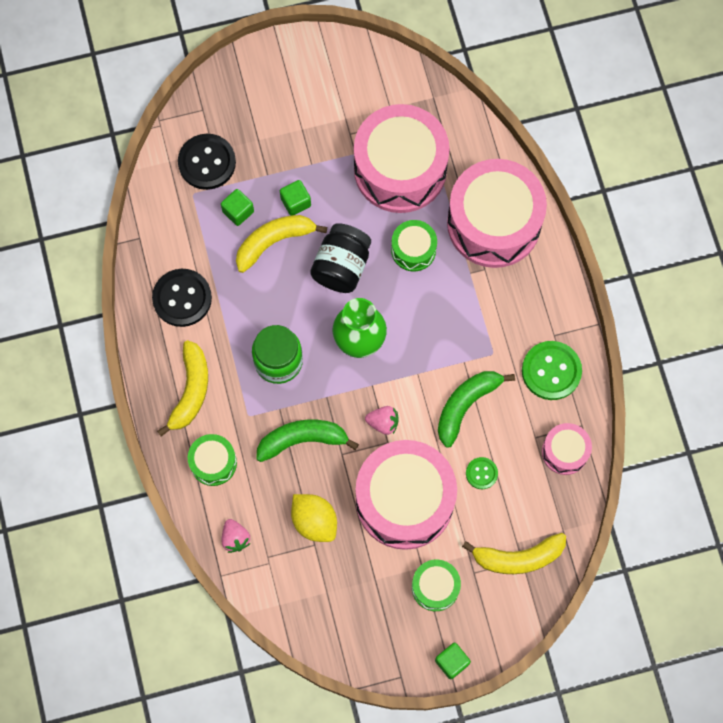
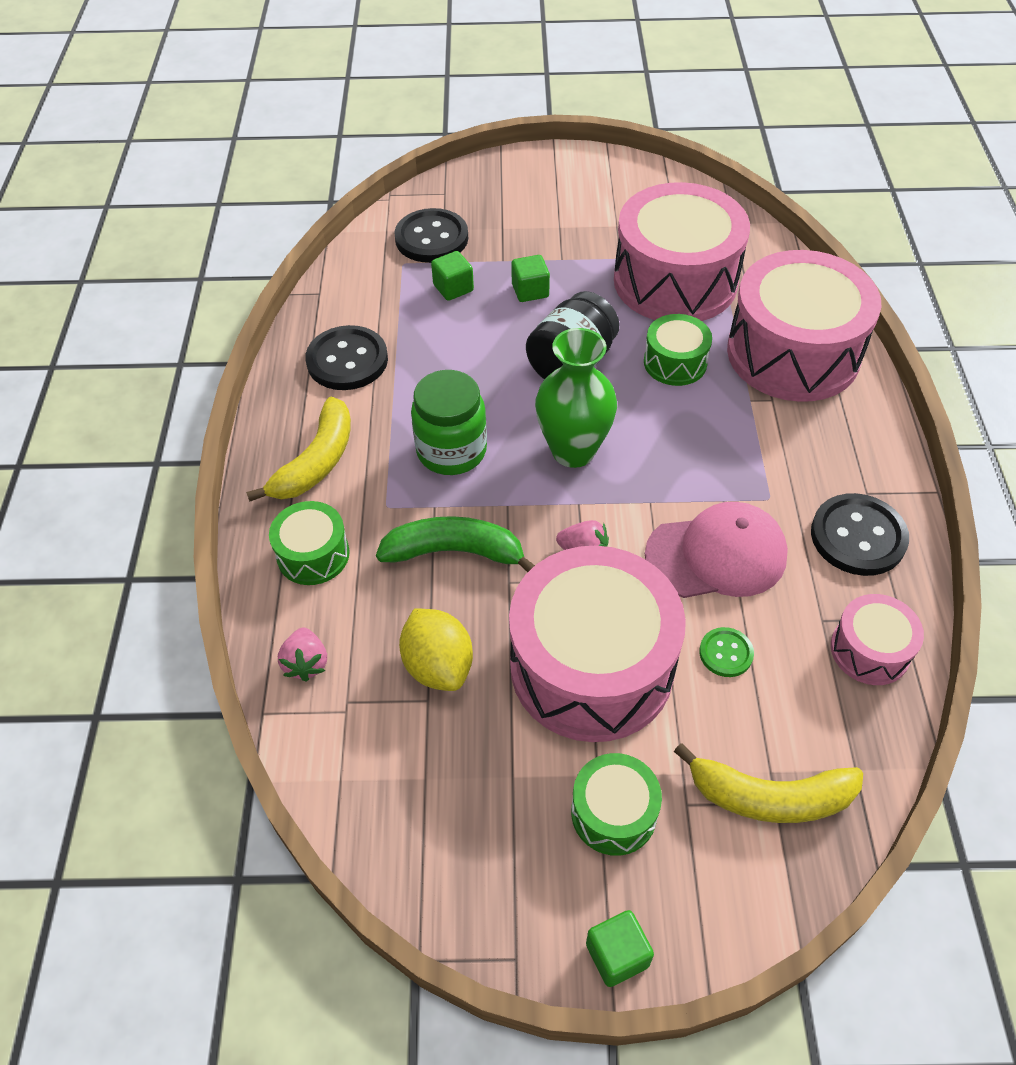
camera: 15 degrees right, 20 degrees down
yellow banana [236,215,327,273] -> none
green banana [438,371,515,448] -> pink cap [645,502,788,598]
green button [522,341,582,400] -> black button [811,493,909,576]

